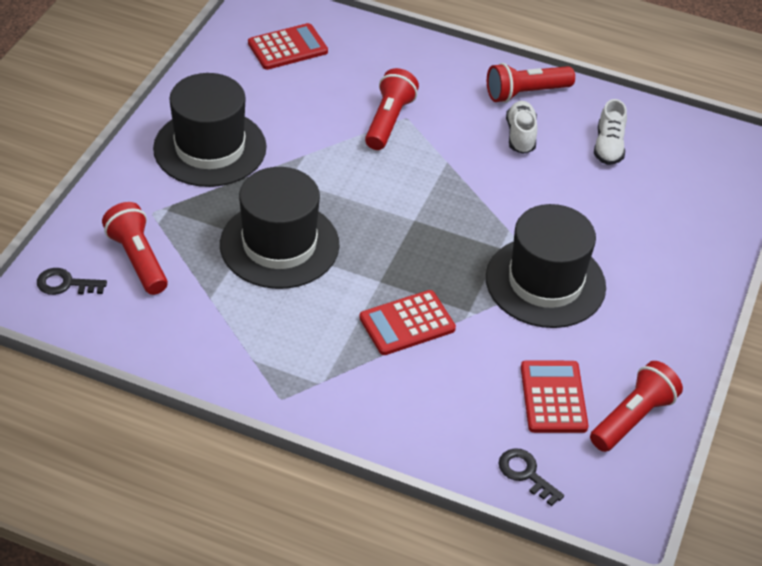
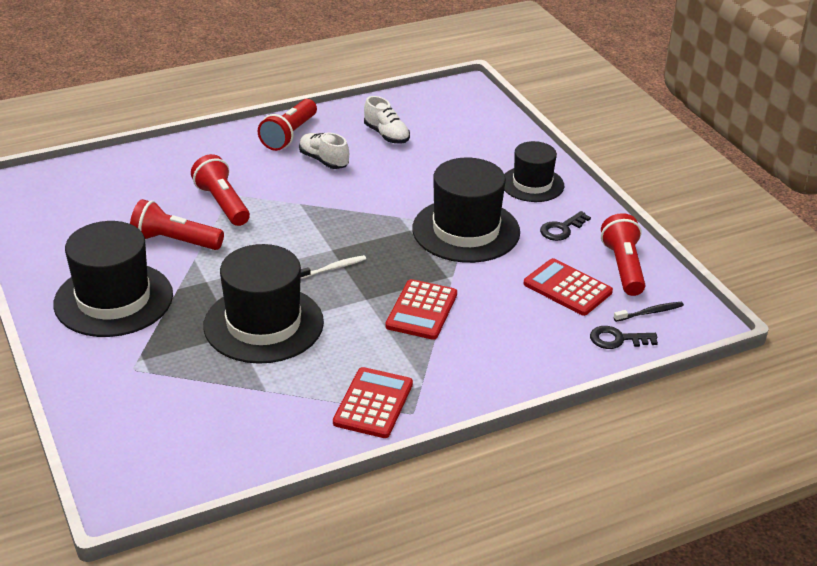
camera: 45 degrees left, 10 degrees down
black key [37,268,107,295] -> black key moved to [540,211,591,241]
red flashlight [102,202,168,295] -> red flashlight moved to [130,199,224,250]
red calculator [248,23,328,70] -> red calculator moved to [333,367,413,438]
none -> white toothbrush [300,255,366,279]
none -> black hat [504,141,564,202]
none -> black toothbrush [614,302,684,322]

